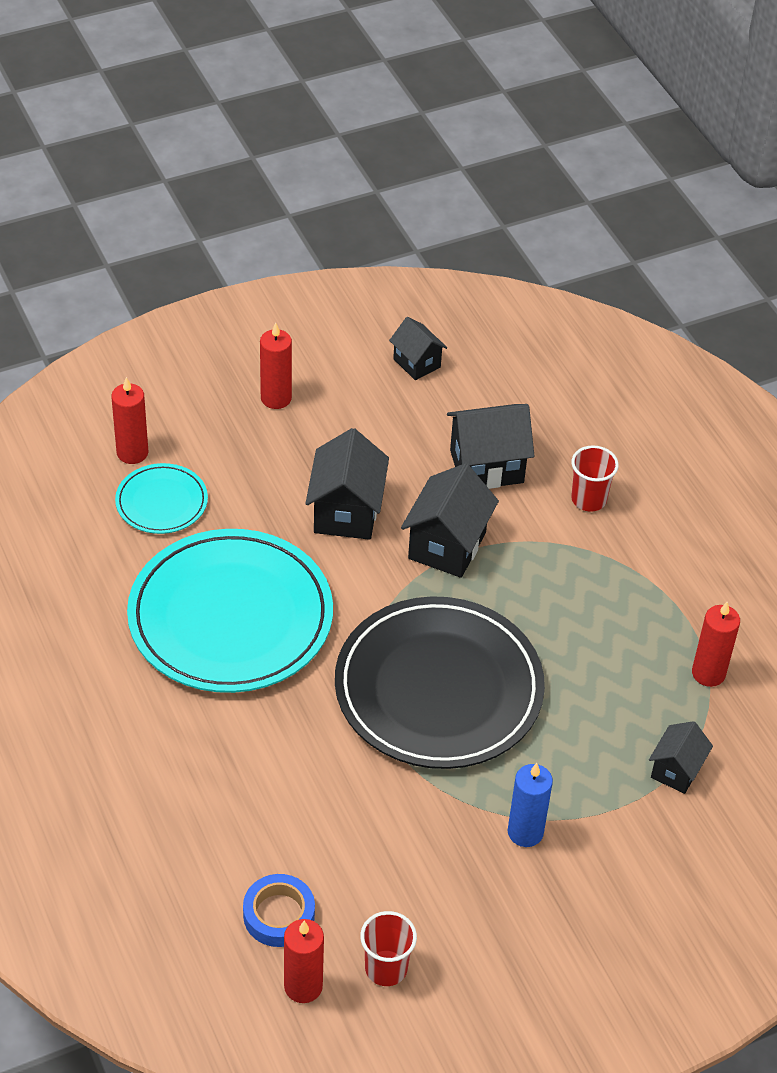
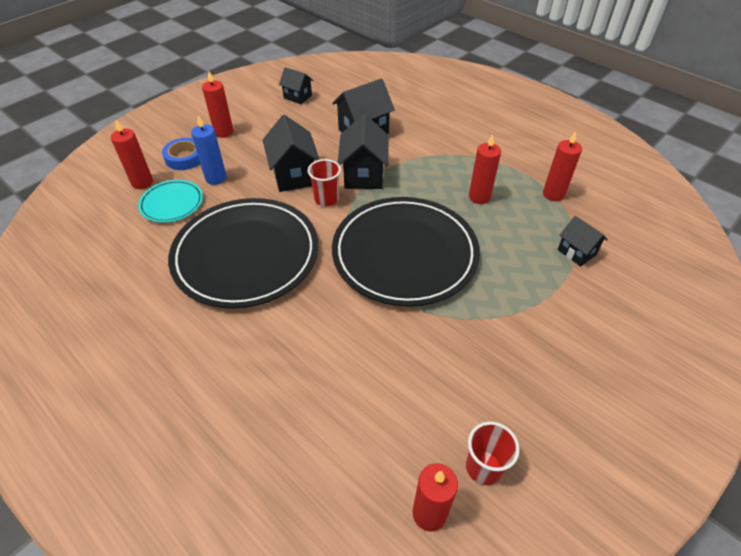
camera: 20 degrees left, 0 degrees up
turquoise plate [127,529,333,693] -> black plate [168,198,318,308]
blue tape [243,874,315,947] -> blue tape moved to [162,138,200,170]
blue candle [508,763,553,847] -> blue candle moved to [191,116,226,185]
red cup [571,445,619,512] -> red cup moved to [308,159,341,206]
black house [649,721,713,794] -> black house turned 45 degrees counterclockwise [557,216,608,267]
none -> red candle [469,134,501,204]

